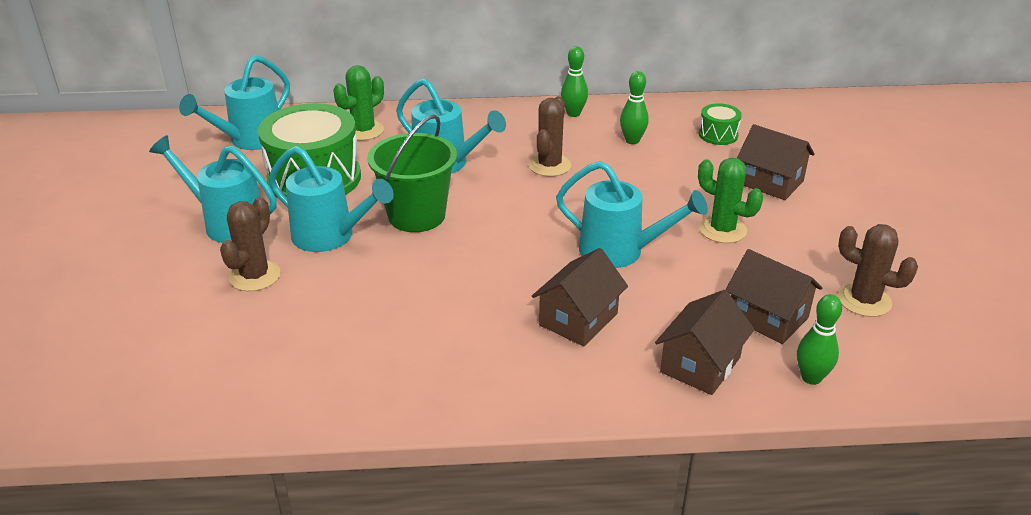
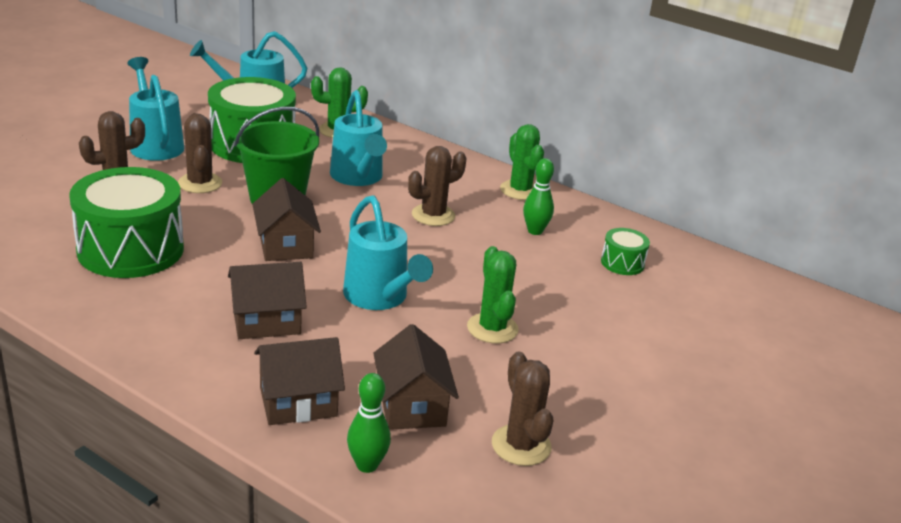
camera: 35 degrees right, 5 degrees down
turquoise watering can [269,146,394,252] -> brown cactus [178,113,222,193]
green bowling pin [561,46,588,117] -> green cactus [500,124,544,200]
brown house [737,124,815,200] -> brown house moved to [252,178,321,261]
none -> green drum [69,167,184,278]

